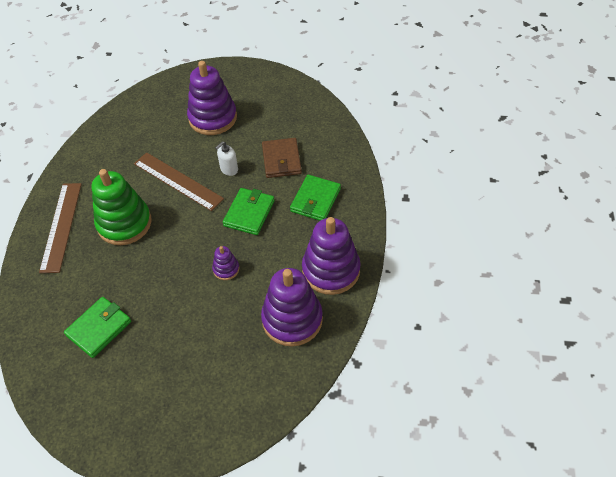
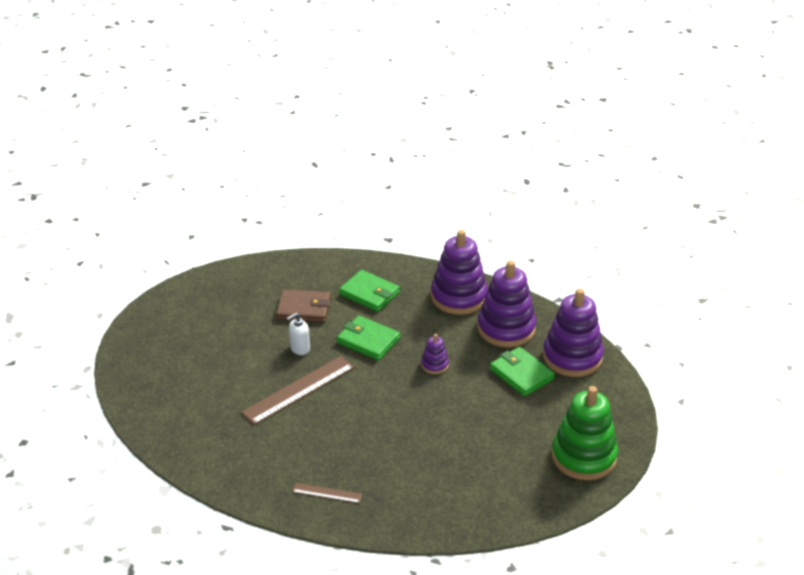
camera: 80 degrees left, 15 degrees down
brown ruler [39,183,82,273] -> brown ruler [292,483,362,503], size x0.51
green wallet [64,297,131,358] -> green wallet moved to [490,347,555,397]
green stacking toy [91,169,152,245] -> green stacking toy moved to [552,386,618,480]
purple stacking toy [187,61,237,135] -> purple stacking toy moved to [543,288,604,377]
white soap dispenser [215,141,238,176] -> white soap dispenser turned 90 degrees clockwise [287,313,310,355]

